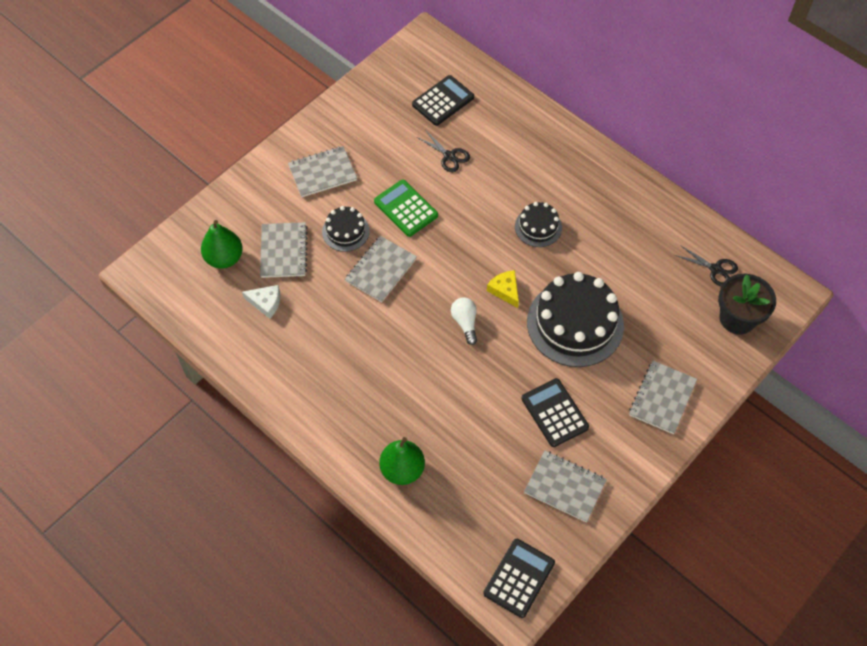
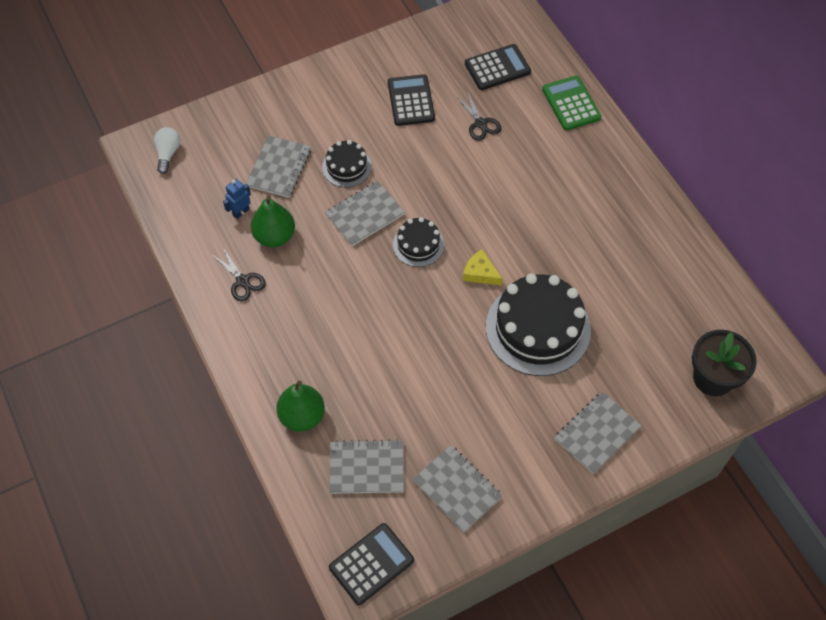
camera: 20 degrees right, 0 degrees up
green pear [201,220,243,268] -> green pear moved to [251,196,295,247]
white cheese [242,285,280,319] -> blue robot [223,179,251,219]
grey notebook [288,146,357,197] -> grey notebook moved to [329,439,404,494]
green calculator [374,180,438,237] -> green calculator moved to [542,76,601,131]
white light bulb [451,297,477,345] -> white light bulb moved to [154,127,180,174]
yellow cheese [487,270,519,308] -> yellow cheese turned 45 degrees counterclockwise [463,249,503,285]
black cake [515,202,562,247] -> black cake moved to [393,217,444,267]
black calculator [522,378,589,447] -> black calculator moved to [388,74,435,126]
black scissors [675,245,738,286] -> black scissors moved to [211,247,266,302]

